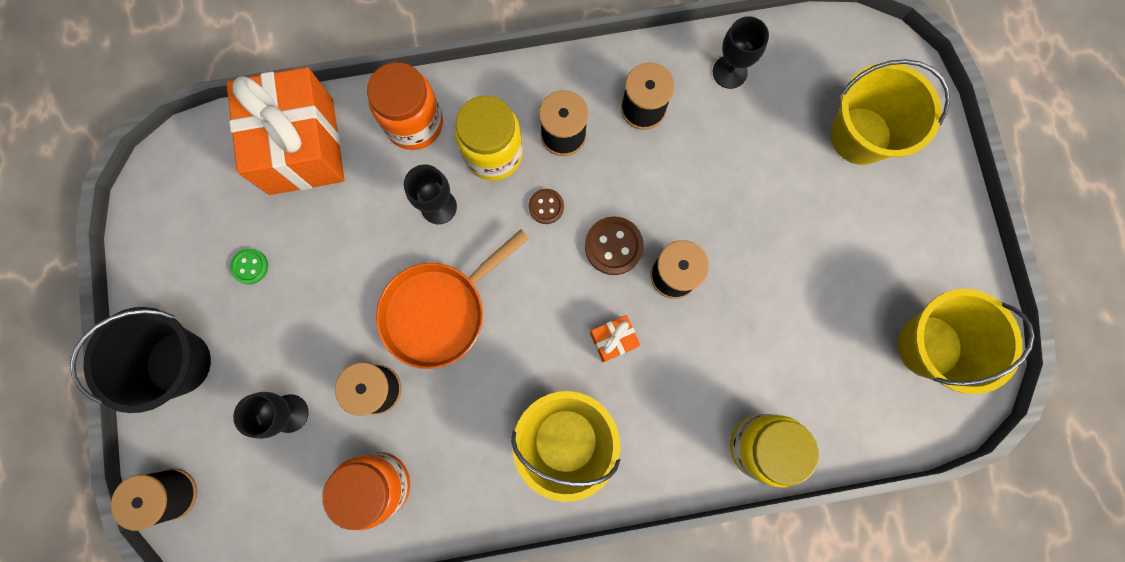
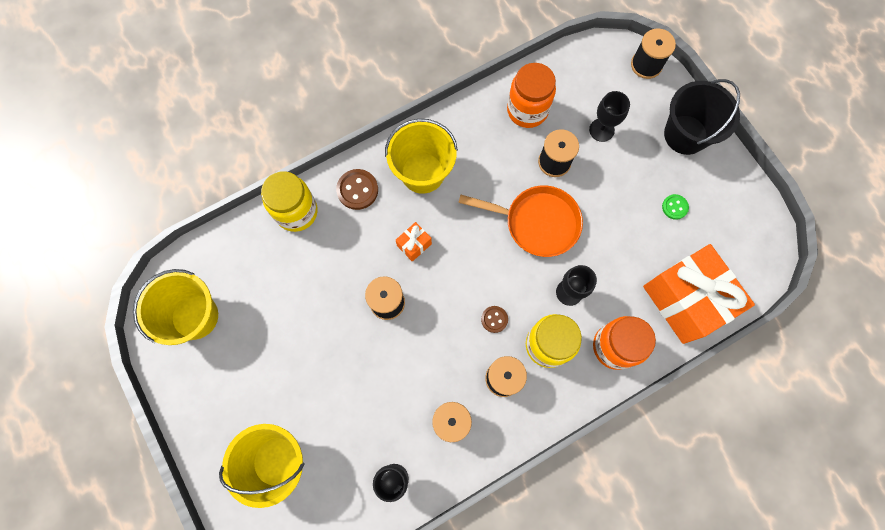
camera: 160 degrees right, 5 degrees down
orange pan [376,229,529,369] -> orange pan turned 75 degrees clockwise [458,185,583,257]
brown button [585,216,644,275] -> brown button moved to [336,169,378,210]

